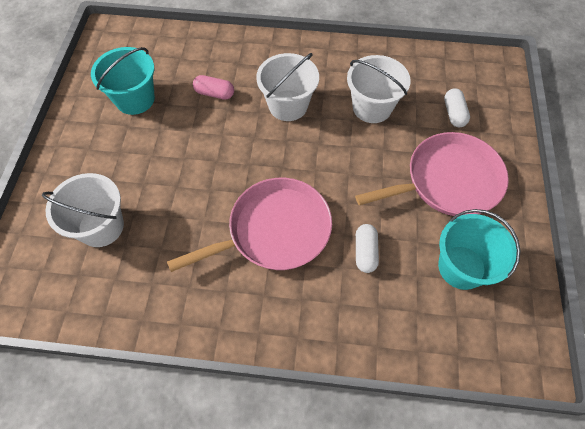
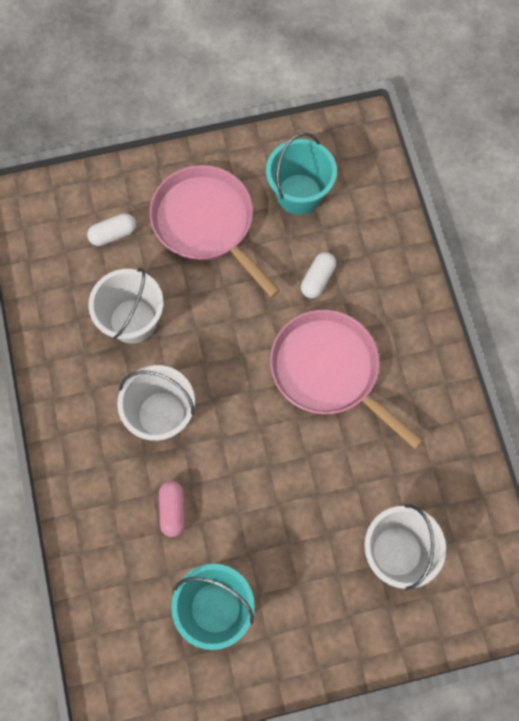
camera: 110 degrees left, 10 degrees up
white capsule [356,224,379,273] -> white capsule turned 45 degrees counterclockwise [301,252,336,299]

